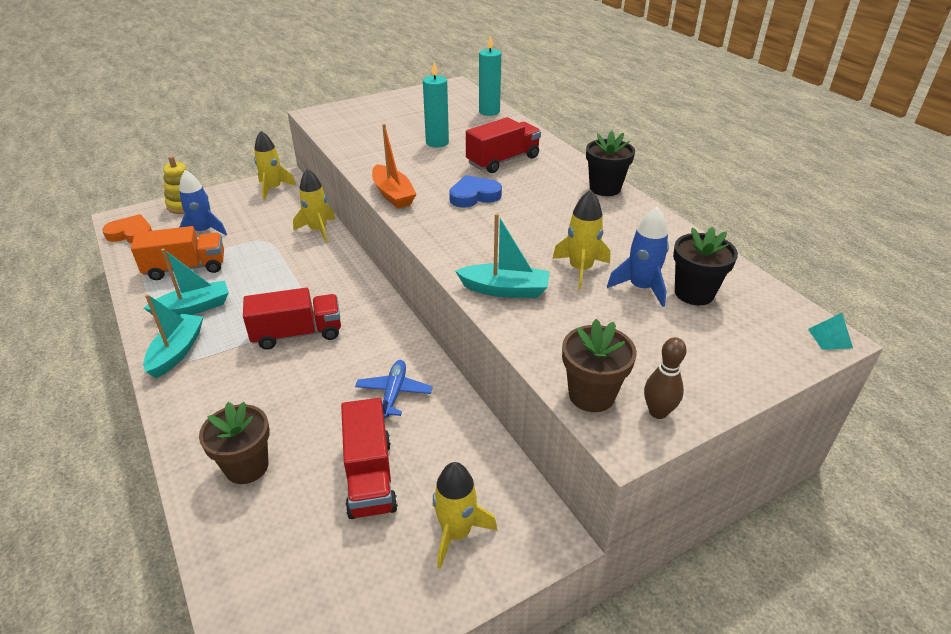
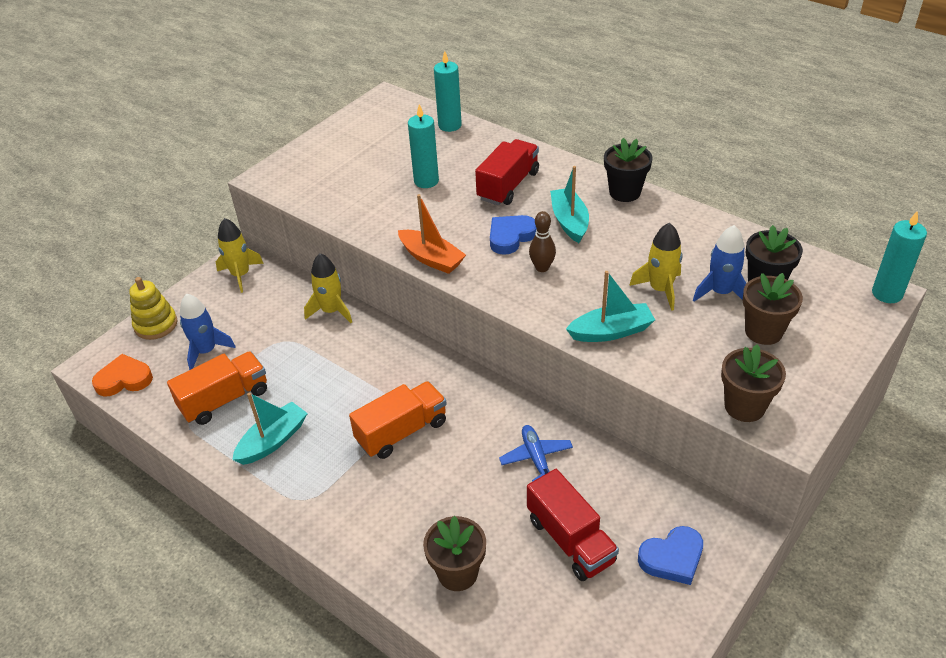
camera: 20 degrees left, 5 degrees up
turquoise boat [143,294,203,378] -> turquoise boat moved to [550,166,589,243]
red truck [243,288,341,350] -> orange truck [349,381,447,459]
yellow rocket [433,462,497,569] -> blue heart [638,526,703,585]
brown bowling pin [644,337,687,419] -> brown bowling pin moved to [529,211,556,272]
turquoise pyramid [808,313,853,350] -> turquoise candle [872,211,927,303]
none -> brown flower pot [742,273,803,345]

